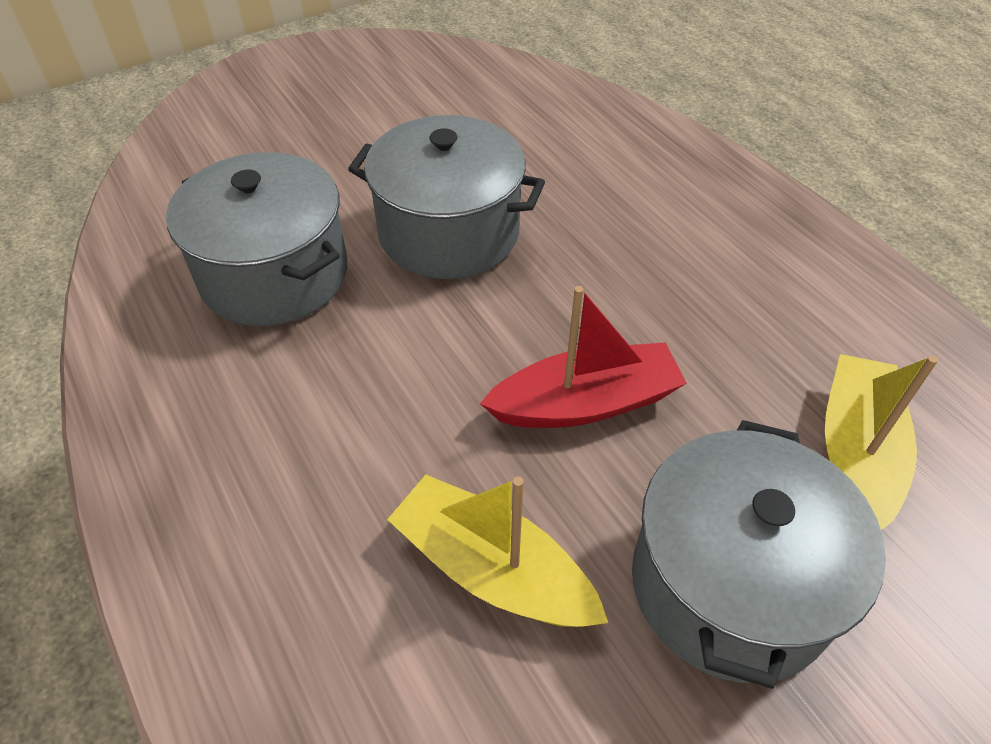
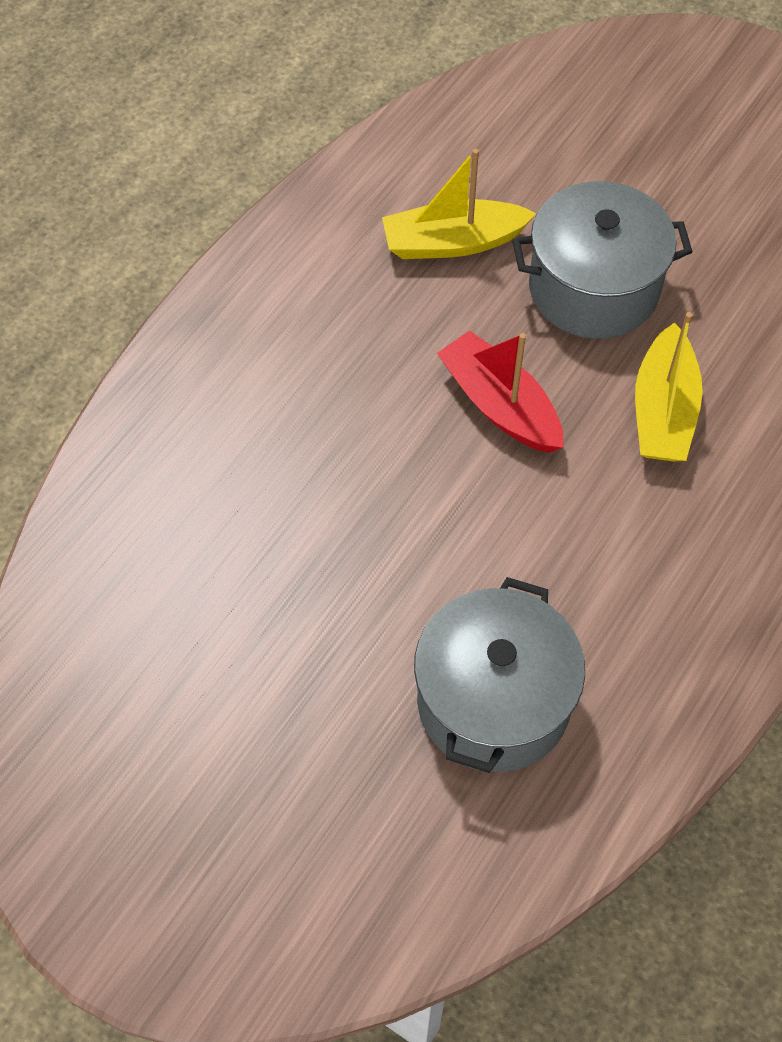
camera: 115 degrees left, 10 degrees up
grey pot [348,115,545,279] -> none

